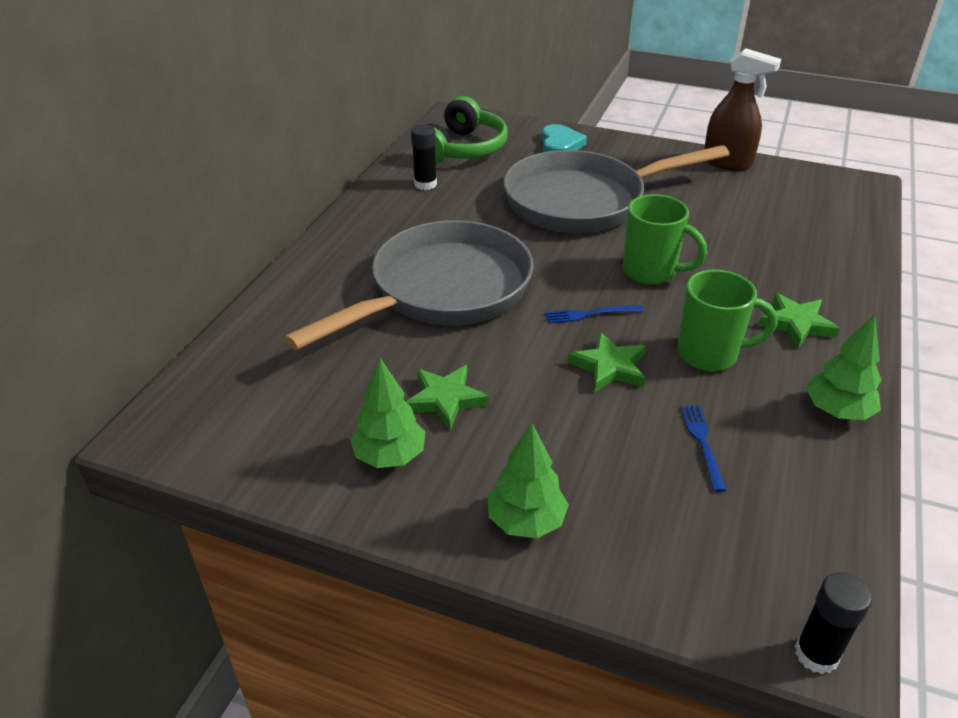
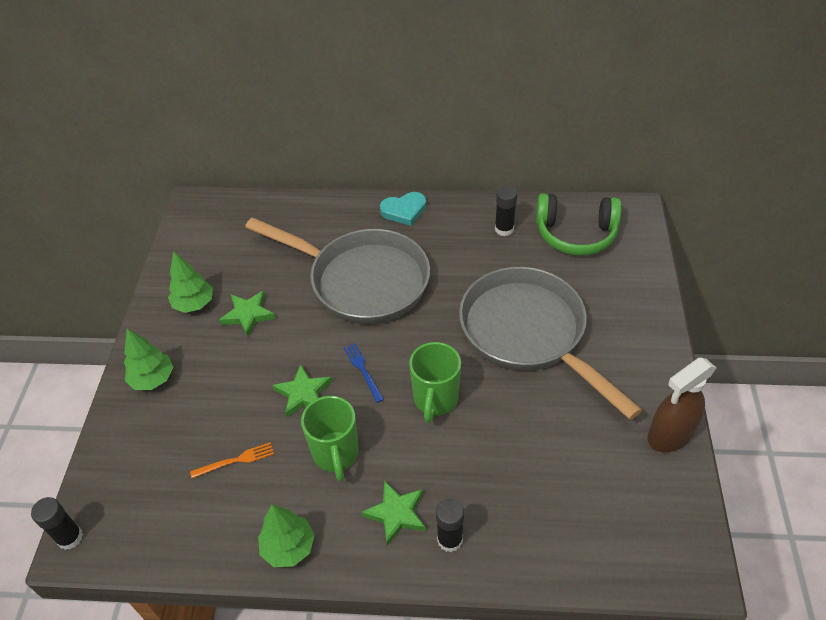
camera: 75 degrees right, 10 degrees up
turquoise heart [542,124,587,152] -> turquoise heart moved to [380,192,426,226]
blue fork [681,405,727,492] -> orange fork [190,442,274,478]
brown spray bottle [704,48,781,171] -> brown spray bottle turned 45 degrees clockwise [648,358,716,452]
none -> black glue stick [436,499,464,552]

